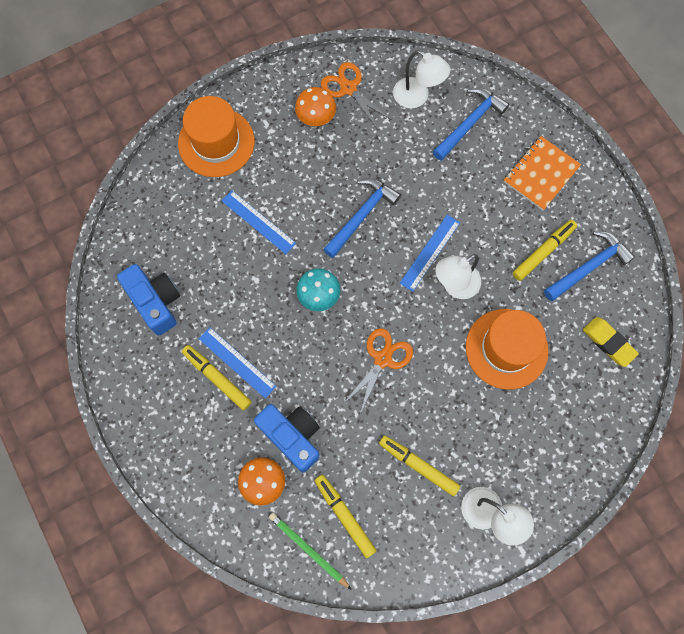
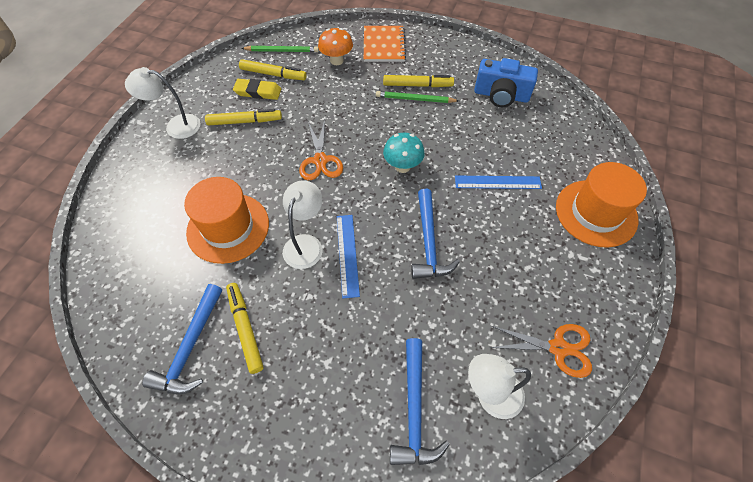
camera: 140 degrees right, 15 degrees down
blue ruler [199,327,276,399] -> green pencil [376,91,459,103]
blue camera [254,404,320,473] -> none
orange mushroom [295,87,336,126] -> none
orange notebook [503,136,581,210] -> orange notebook moved to [364,26,406,62]
yellow marker [513,220,577,281] -> yellow marker turned 150 degrees clockwise [226,283,264,374]
yellow eraser [583,317,639,367] -> yellow eraser moved to [233,79,281,100]

